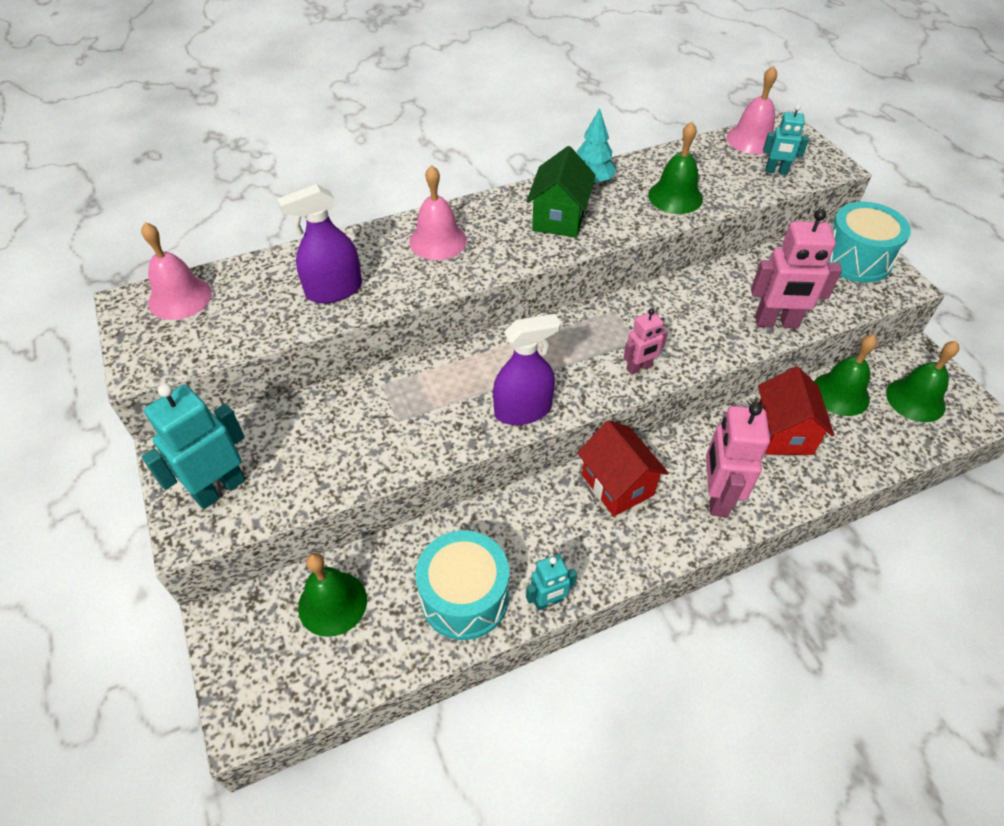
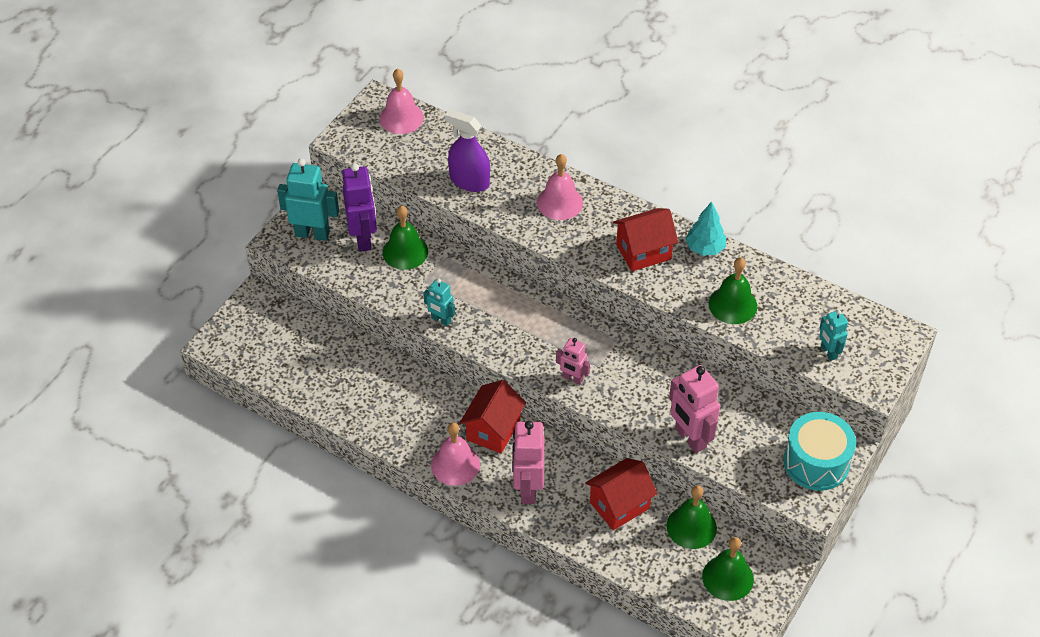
camera: 55 degrees right, 0 degrees up
green bell [298,553,367,637] -> green bell moved to [383,205,428,270]
turquoise drum [415,531,509,640] -> none
purple spray bottle [493,314,561,425] -> none
green house [526,146,596,238] -> red house [613,208,678,271]
turquoise robot [526,554,577,611] -> turquoise robot moved to [423,279,455,326]
pink robot [706,403,770,517] -> pink robot turned 60 degrees counterclockwise [512,421,544,504]
pink bell [727,66,777,154] -> pink bell moved to [431,422,480,486]
none -> purple robot [342,163,377,252]

